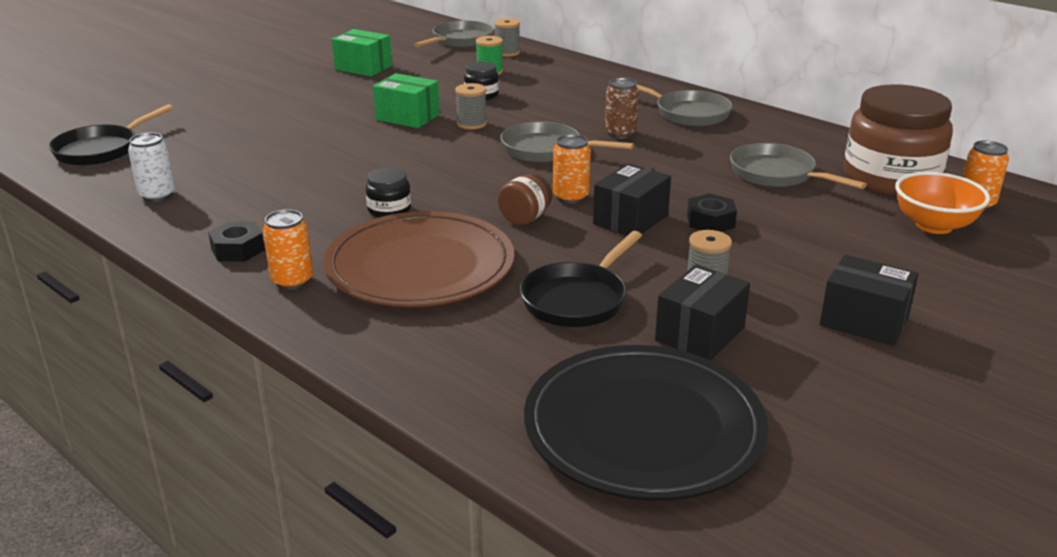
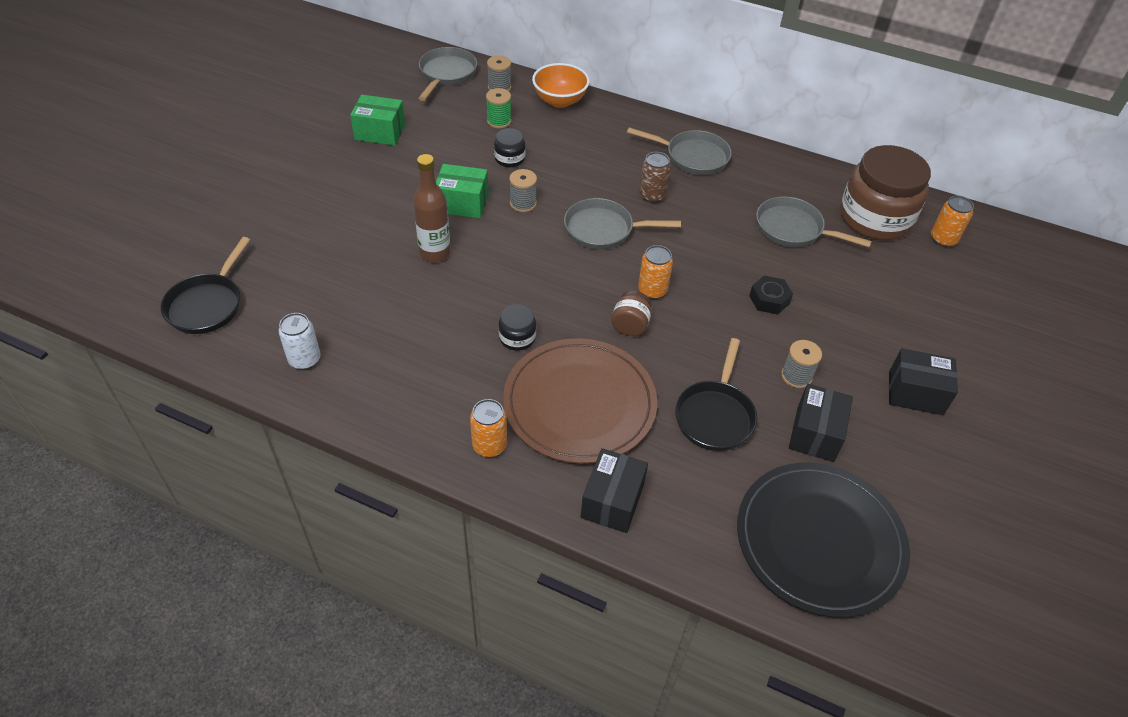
camera: 20 degrees left, 20 degrees up
black nut [208,221,265,262] -> none
black box [593,163,671,236] -> black box moved to [581,448,648,533]
orange bowl [895,172,990,234] -> orange bowl moved to [532,63,590,108]
none -> brown bottle [413,154,451,262]

